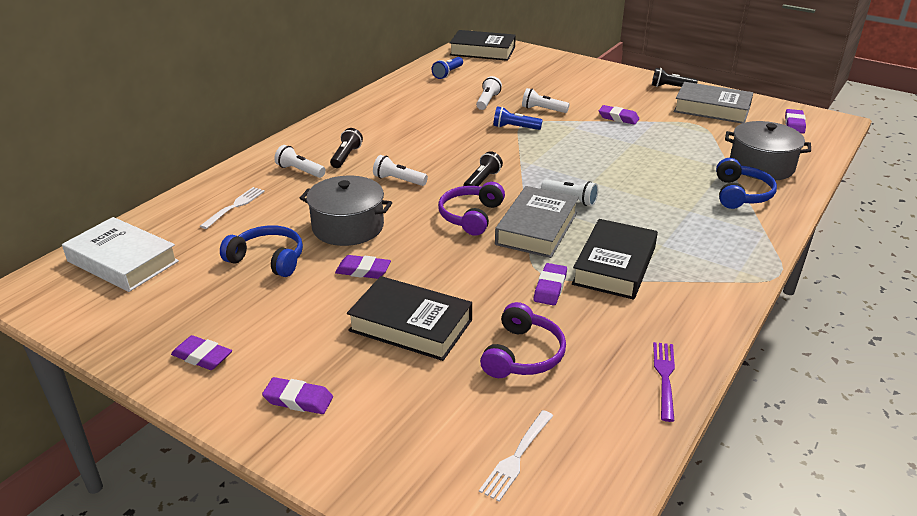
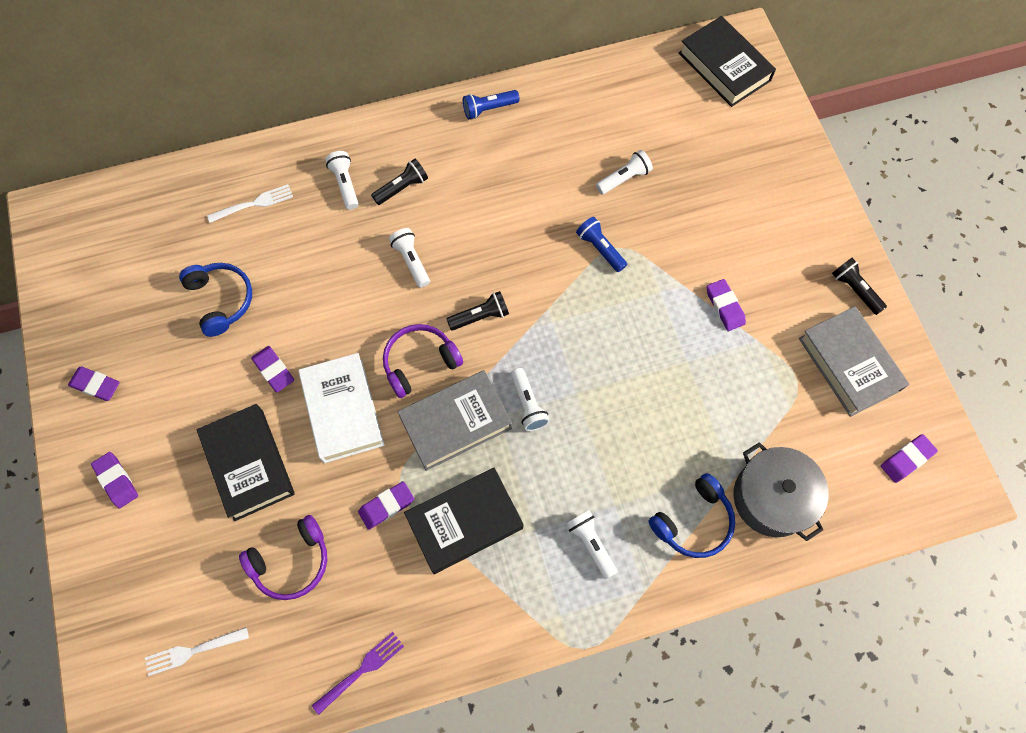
camera: 40 degrees right, 35 degrees up
white book [62,217,179,292] -> white book moved to [298,353,384,463]
purple eraser [171,335,232,370] -> purple eraser turned 45 degrees counterclockwise [68,367,120,401]
grey pot [299,176,392,246] -> none
blue flashlight [432,57,463,79] -> blue flashlight moved to [463,90,520,119]
white flashlight [522,88,569,113] -> white flashlight moved to [566,510,617,579]

